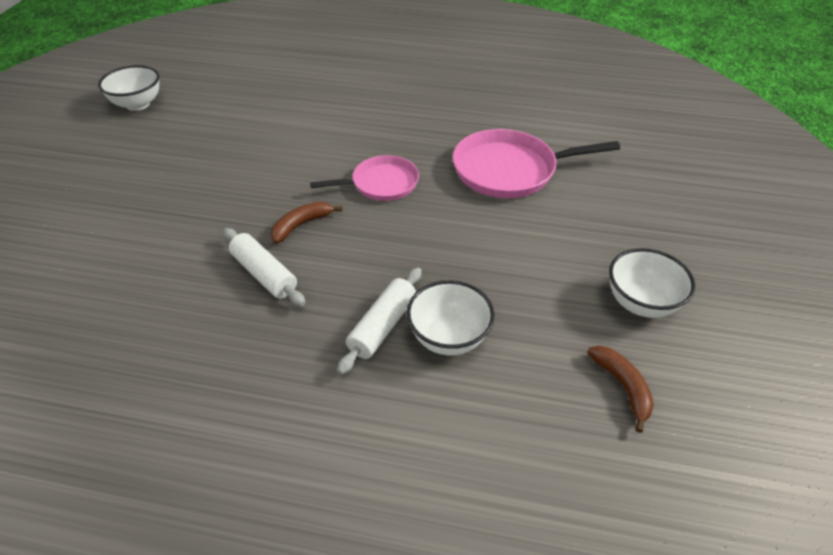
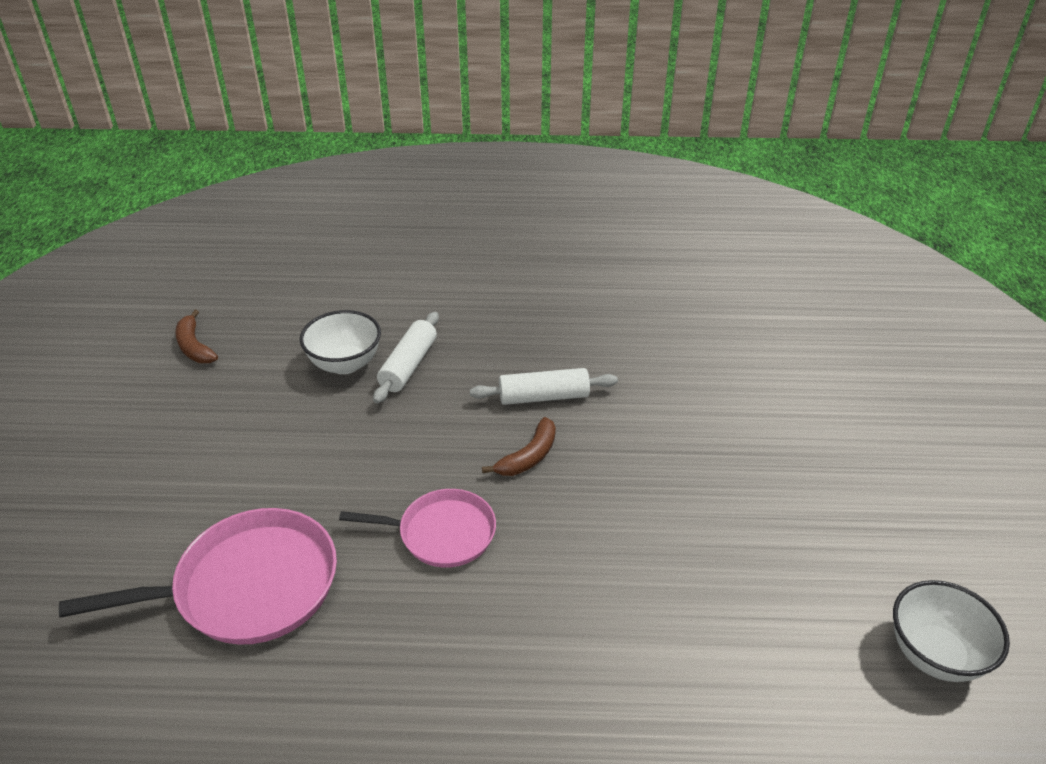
camera: 170 degrees right, 5 degrees down
white rolling pin [223,228,306,306] -> white rolling pin turned 45 degrees counterclockwise [470,368,618,405]
pink pan [310,155,419,201] -> pink pan turned 150 degrees counterclockwise [339,489,496,568]
white bowl [609,248,695,318] -> none

